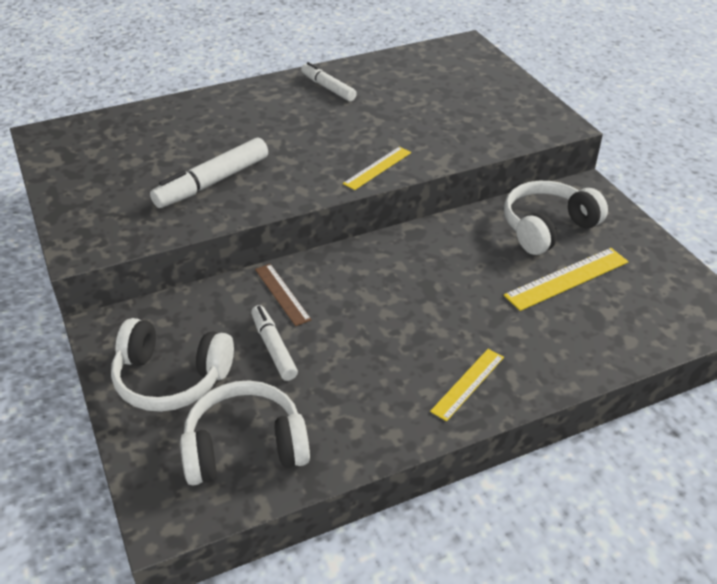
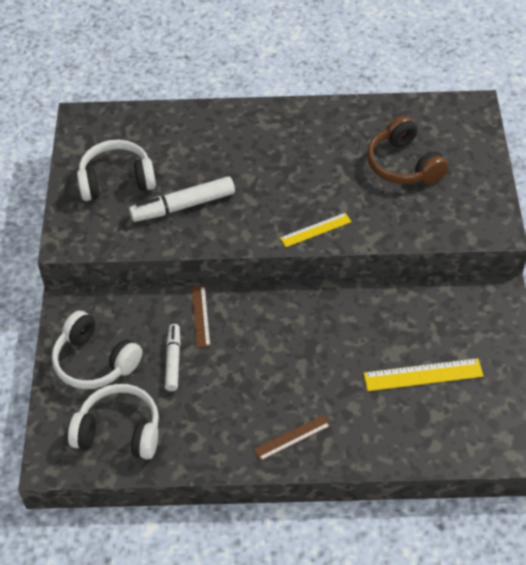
camera: 25 degrees right, 10 degrees up
white marker [301,62,357,101] -> none
yellow ruler [430,349,504,421] -> brown ruler [253,415,331,461]
white headphones [504,181,608,255] -> white headphones moved to [77,140,156,201]
none -> brown headphones [367,116,449,184]

